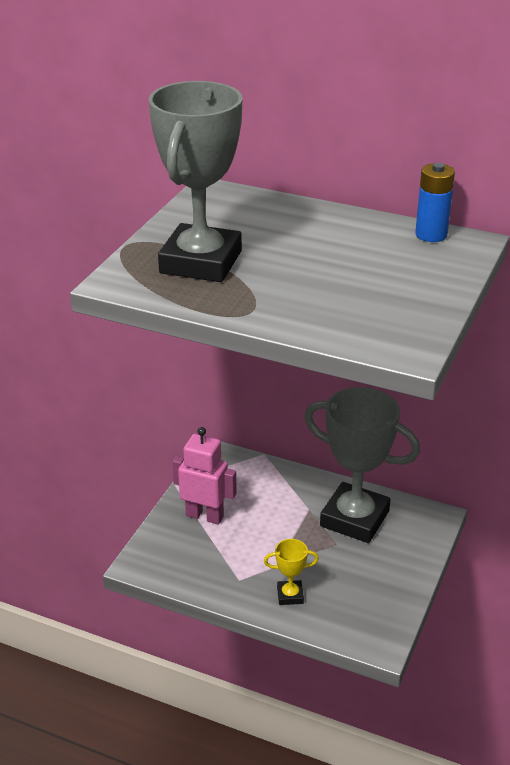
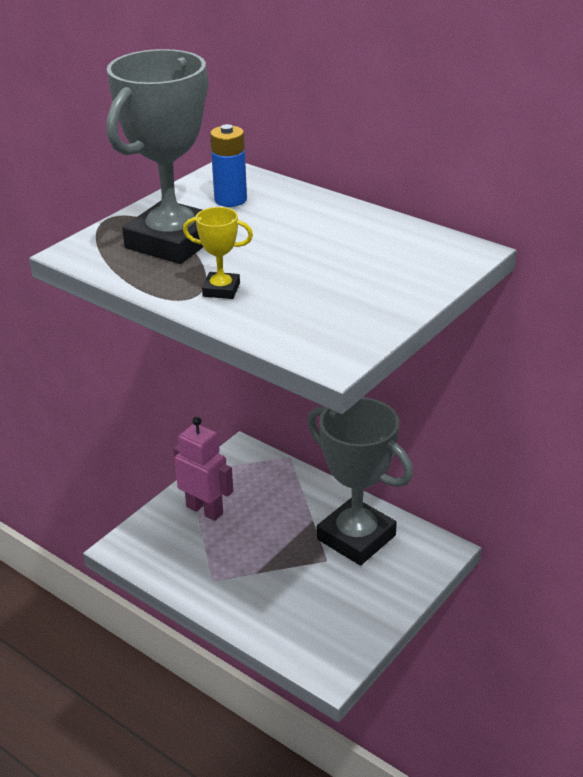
camera: 15 degrees right, 0 degrees up
yellow trophy [264,539,319,605] -> yellow trophy moved to [183,207,253,299]
blue battery [415,163,455,242] -> blue battery moved to [210,124,247,207]

